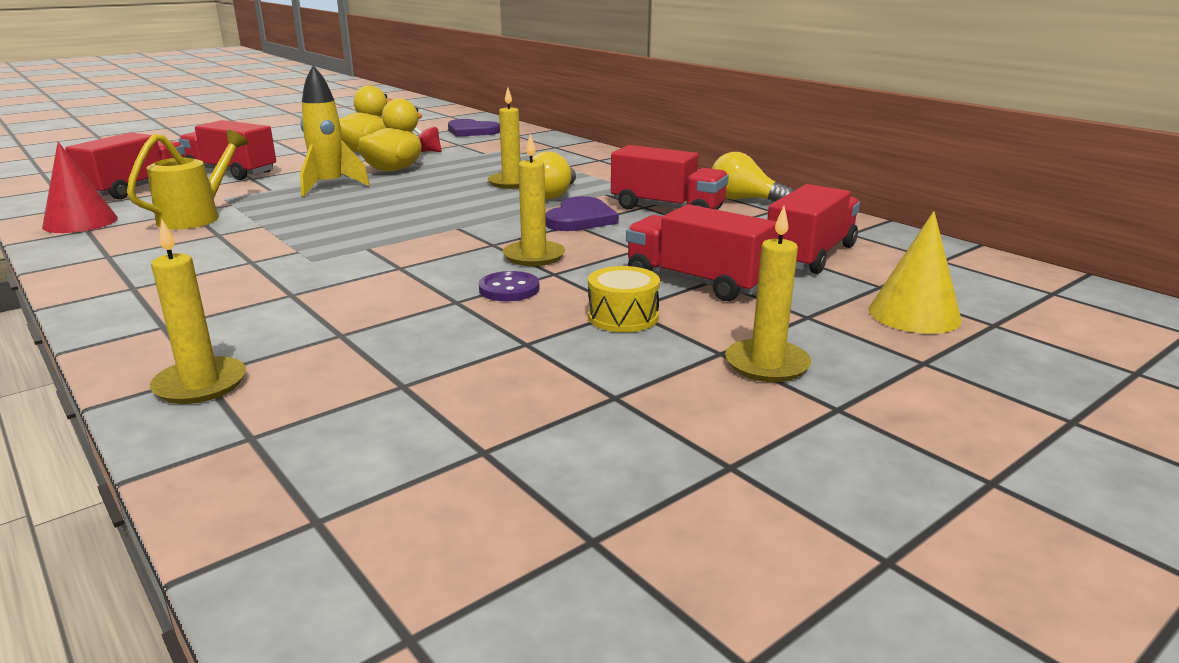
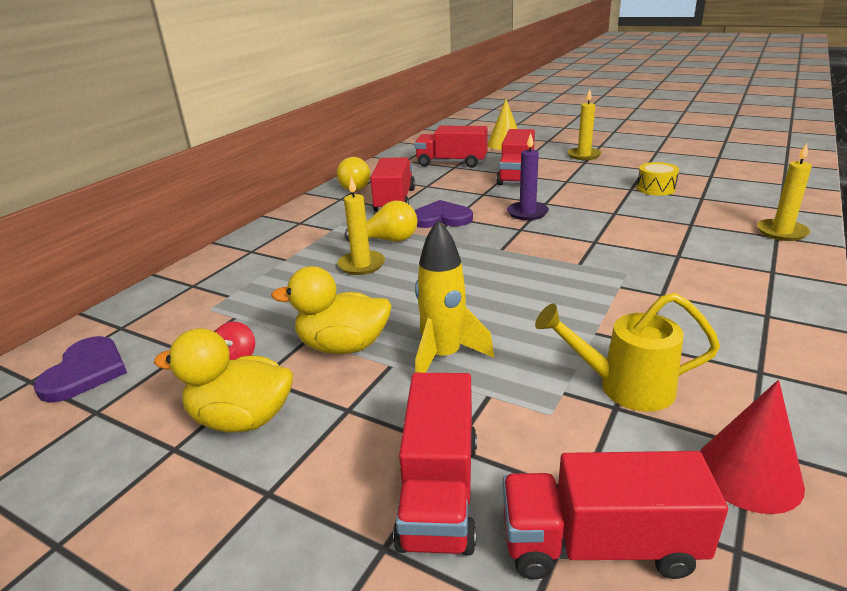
camera: 110 degrees left, 5 degrees up
purple button [479,271,540,301] -> none
yellow candle [503,133,565,266] -> purple candle [507,133,549,220]
yellow drum [588,266,660,332] -> yellow drum moved to [637,162,679,196]

